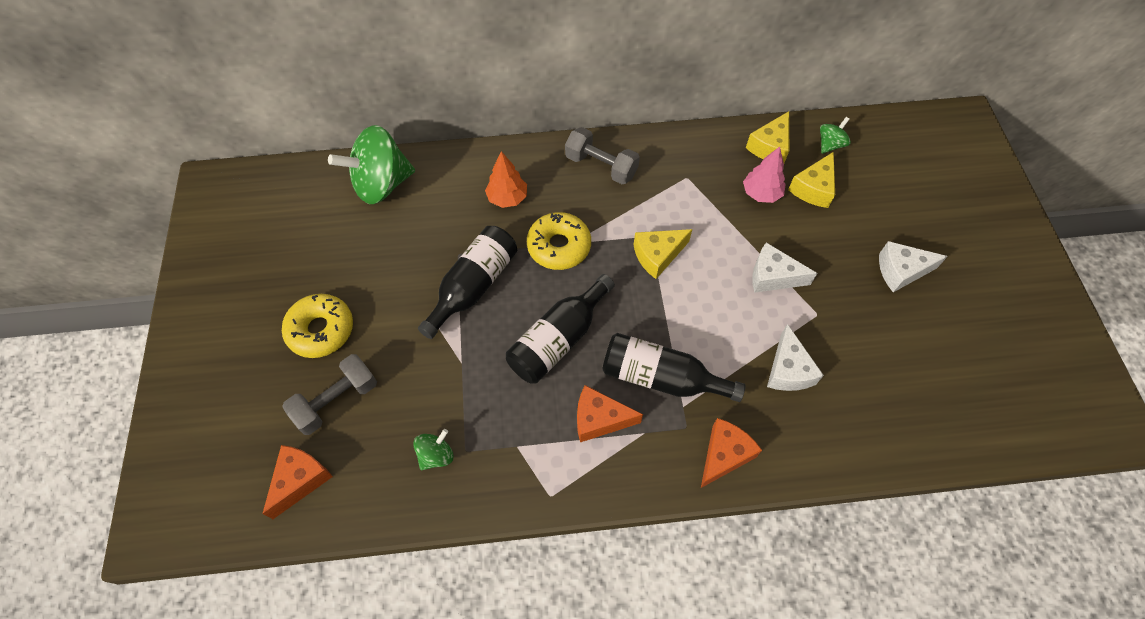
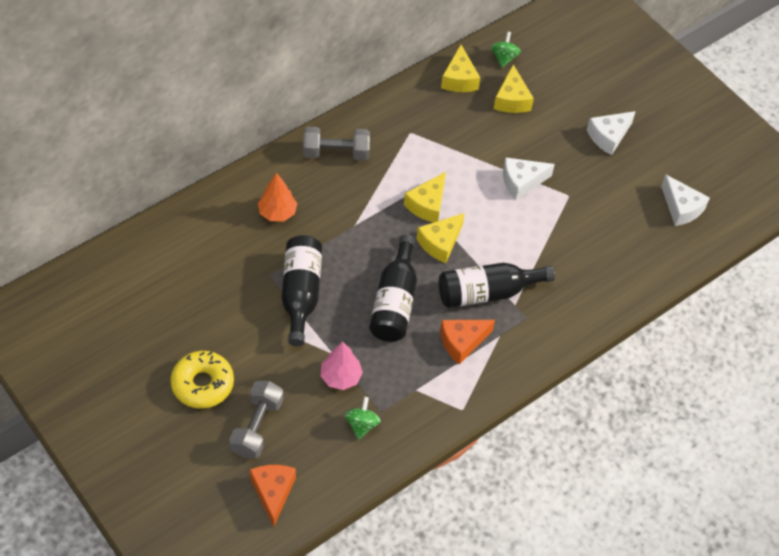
camera: 35 degrees left, 5 degrees down
green spinning top [328,125,415,204] -> none
yellow donut [527,212,591,270] -> none
orange cheese [701,418,762,488] -> none
pink tree [743,147,786,203] -> pink tree moved to [320,341,363,390]
white cheese [767,324,824,391] -> white cheese moved to [661,174,710,226]
none -> yellow cheese [416,213,465,263]

